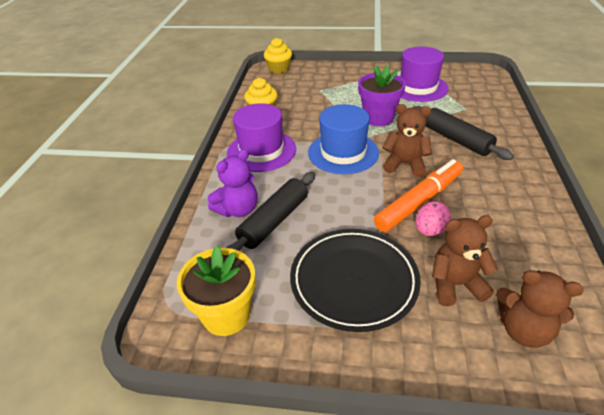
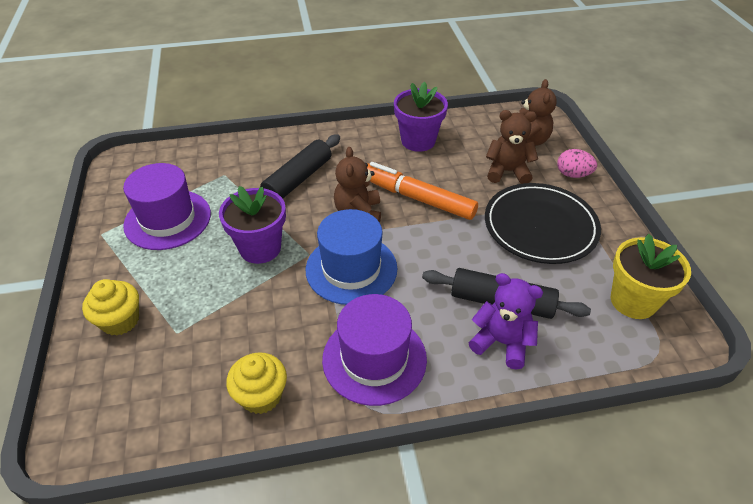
camera: 110 degrees left, 5 degrees up
yellow cupcake [264,38,292,74] -> yellow cupcake moved to [82,279,139,336]
pink egg [415,202,451,236] -> pink egg moved to [557,149,597,178]
brown teddy bear [432,215,498,306] -> brown teddy bear turned 120 degrees clockwise [486,110,538,184]
none -> purple flower pot [394,82,448,152]

